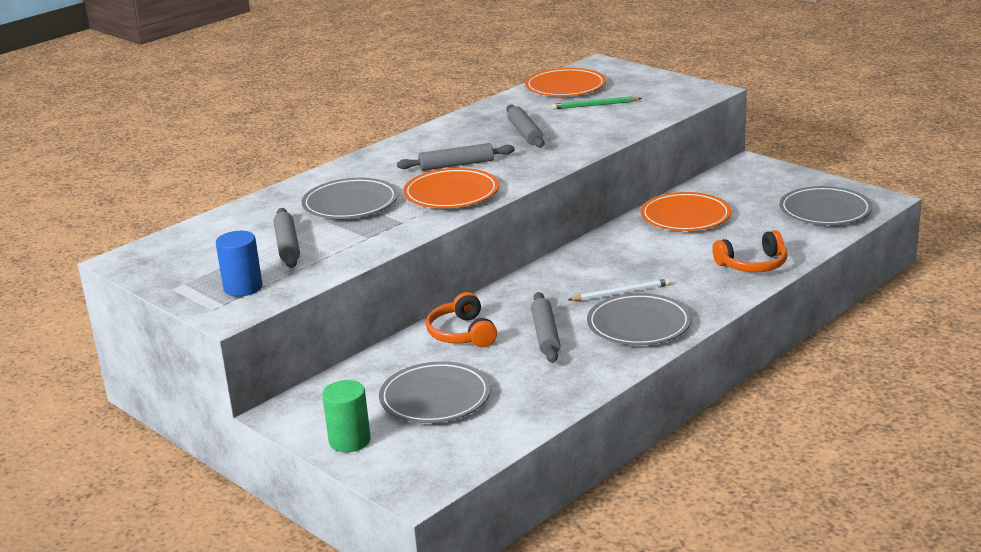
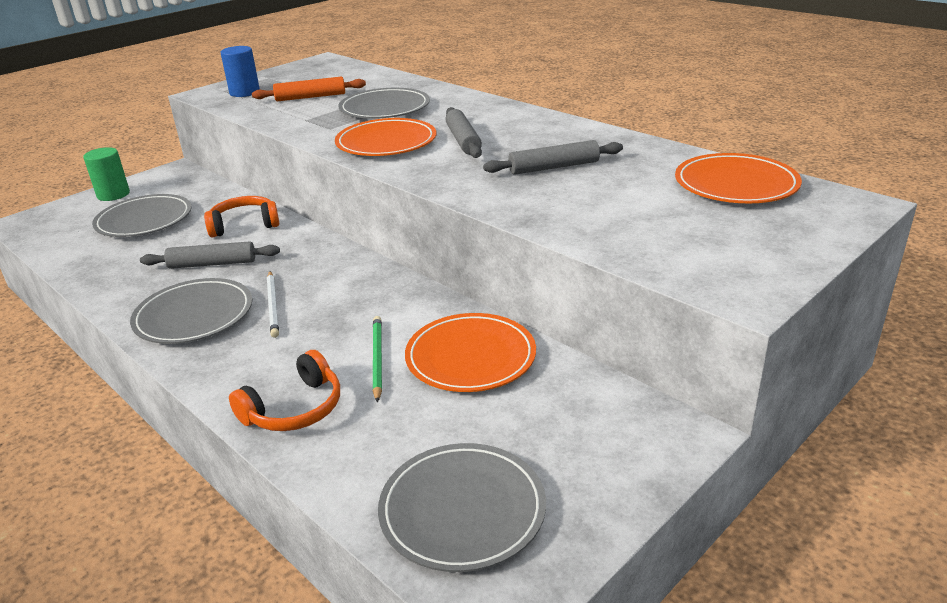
camera: 90 degrees right, 5 degrees up
grey rolling pin [274,208,300,268] -> orange rolling pin [252,77,366,101]
green pencil [552,96,642,110] -> green pencil moved to [373,316,382,403]
orange headphones [712,230,788,272] -> orange headphones turned 120 degrees counterclockwise [229,350,340,431]

